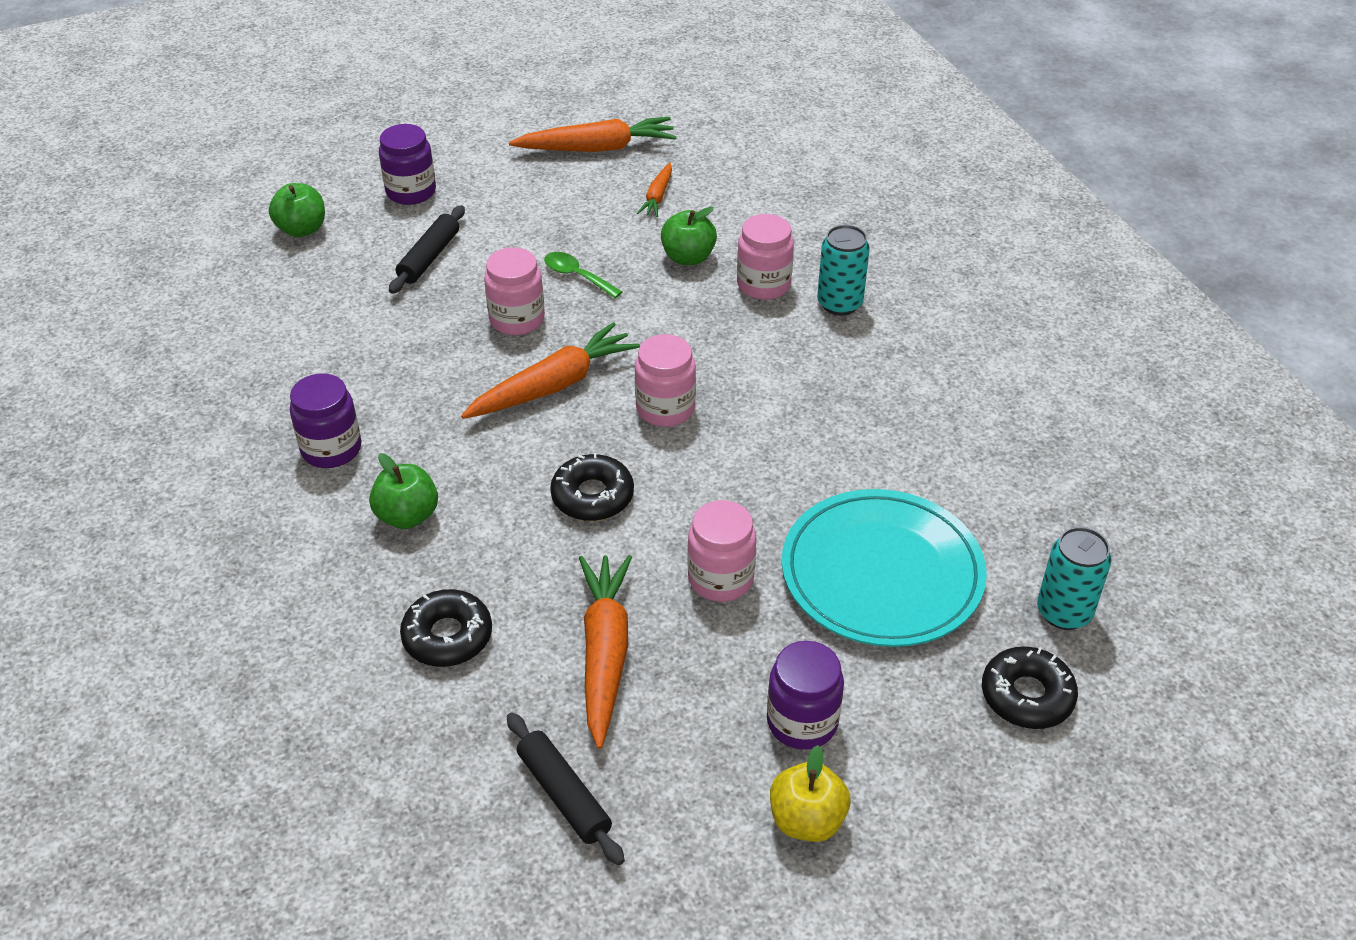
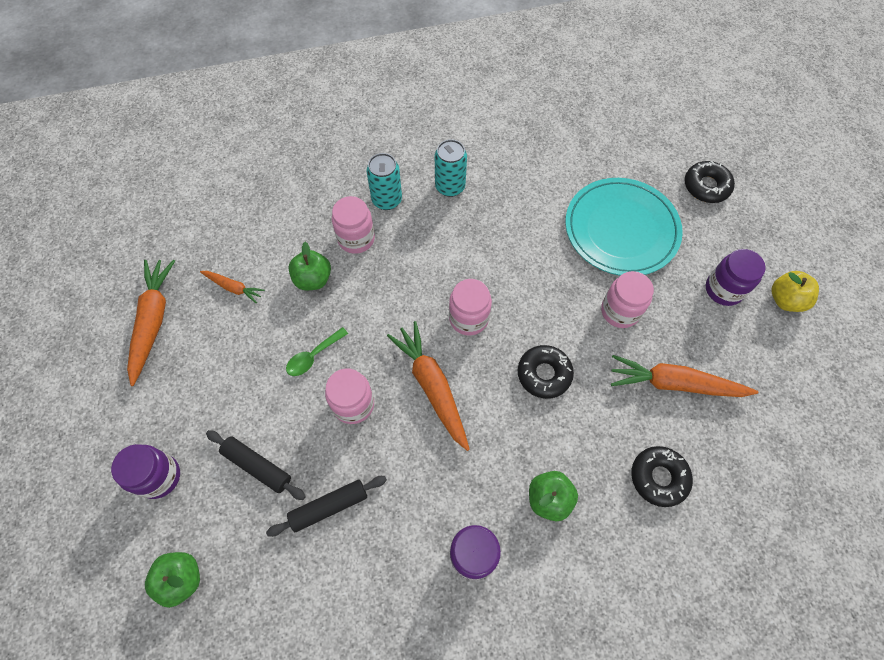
camera: 80 degrees left, 20 degrees up
black rolling pin [507,713,625,865] -> black rolling pin moved to [266,476,387,537]
turquoise can [1037,527,1111,630] -> turquoise can moved to [435,139,467,197]

